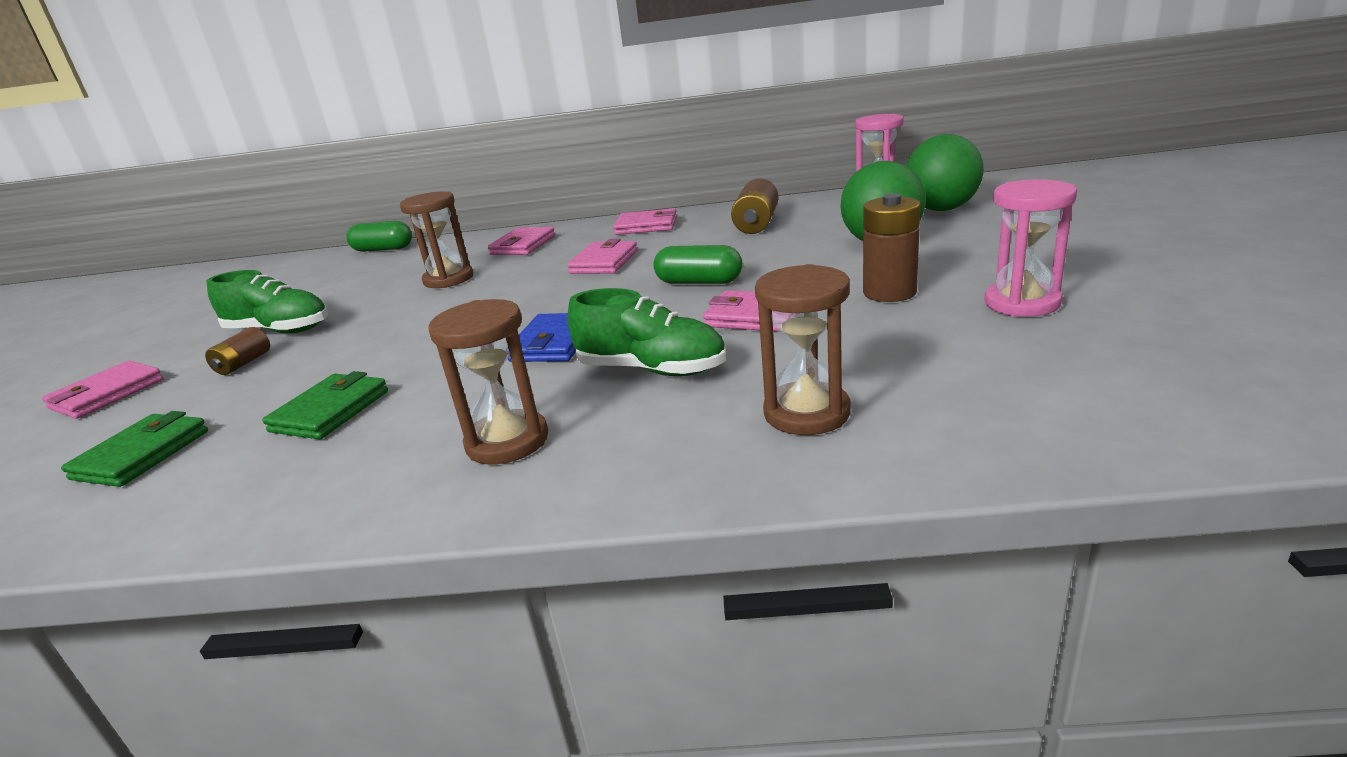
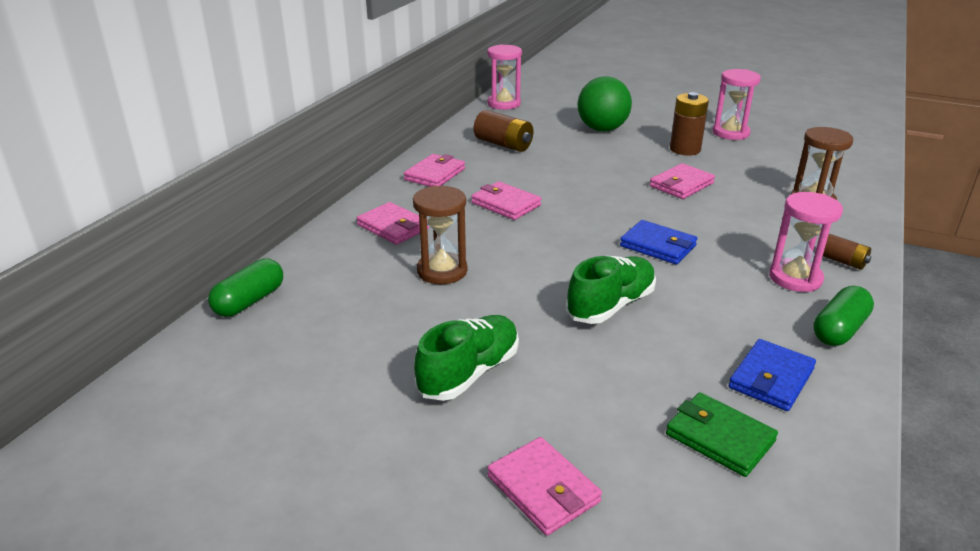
camera: 70 degrees left, 5 degrees up
brown battery [205,327,270,375] -> brown battery moved to [823,234,871,270]
green wallet [262,371,388,439] -> none
brown hourglass [428,299,548,464] -> pink hourglass [769,192,843,292]
green shoe [567,288,726,376] -> green shoe moved to [566,256,656,324]
green capsule [653,245,743,284] -> green capsule moved to [813,286,874,346]
green ball [906,134,984,211] -> none
none -> blue wallet [729,339,816,411]

